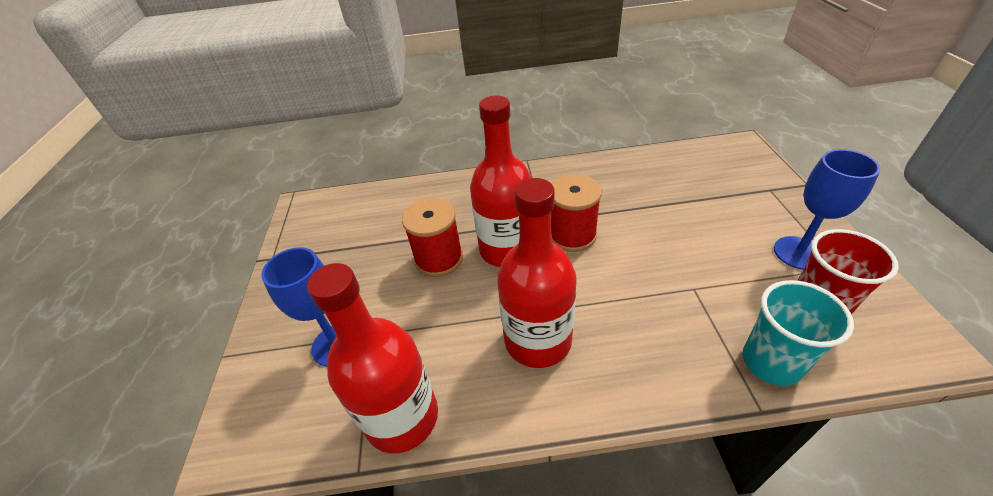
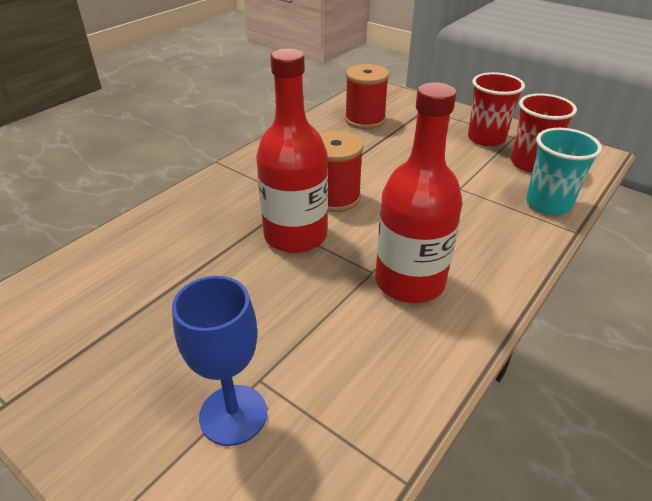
camera: 50 degrees left, 5 degrees down
red bottle [307,263,438,453] -> none
red spool [402,198,463,277] -> red spool moved to [345,64,389,129]
blue goblet [774,149,881,270] -> red cup [468,72,525,146]

